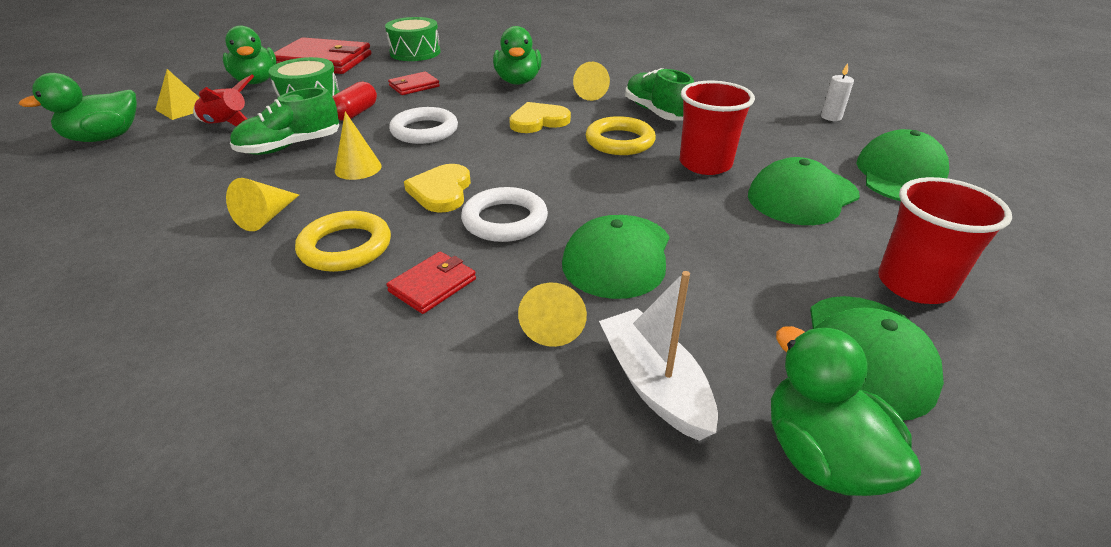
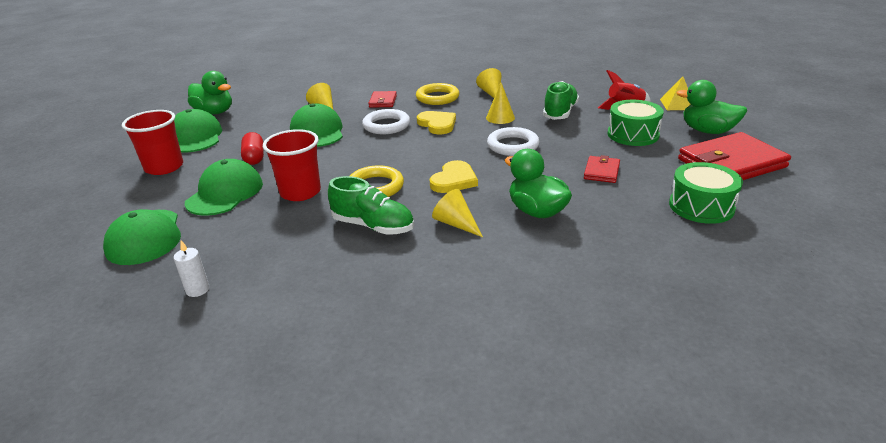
camera: 145 degrees right, 5 degrees down
green duck [19,73,137,142] -> none
red capsule [333,82,377,121] -> red capsule moved to [241,132,264,165]
white boat [599,271,718,441] -> none

